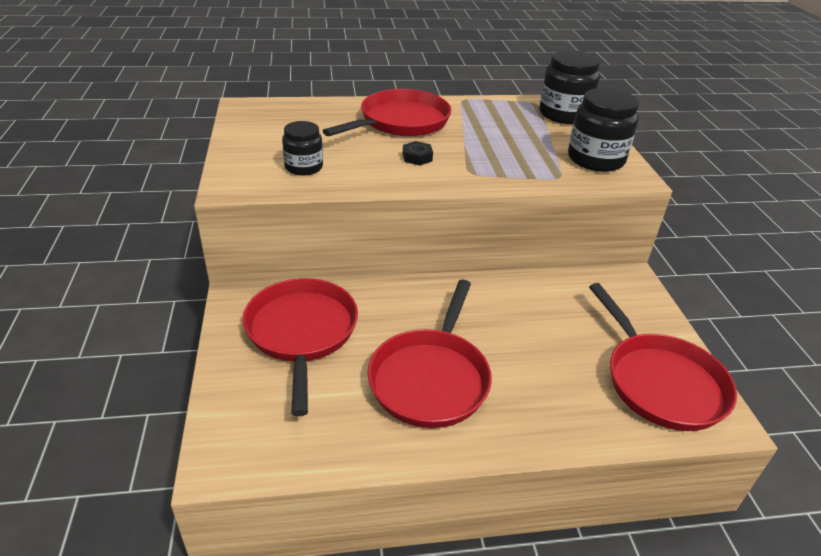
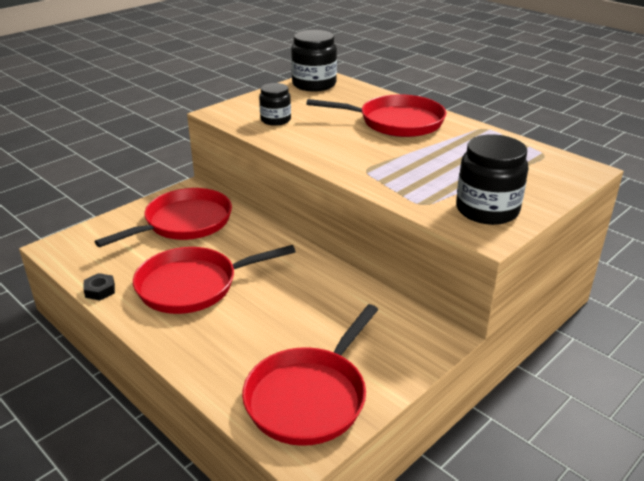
camera: 55 degrees right, 5 degrees down
black nut [403,141,433,165] -> black nut moved to [83,273,115,300]
black jar [539,50,600,124] -> black jar moved to [291,30,337,92]

